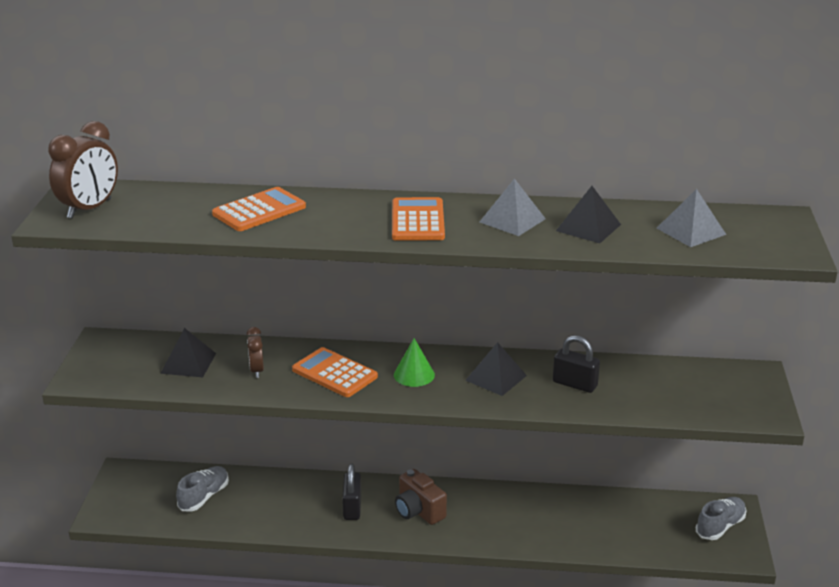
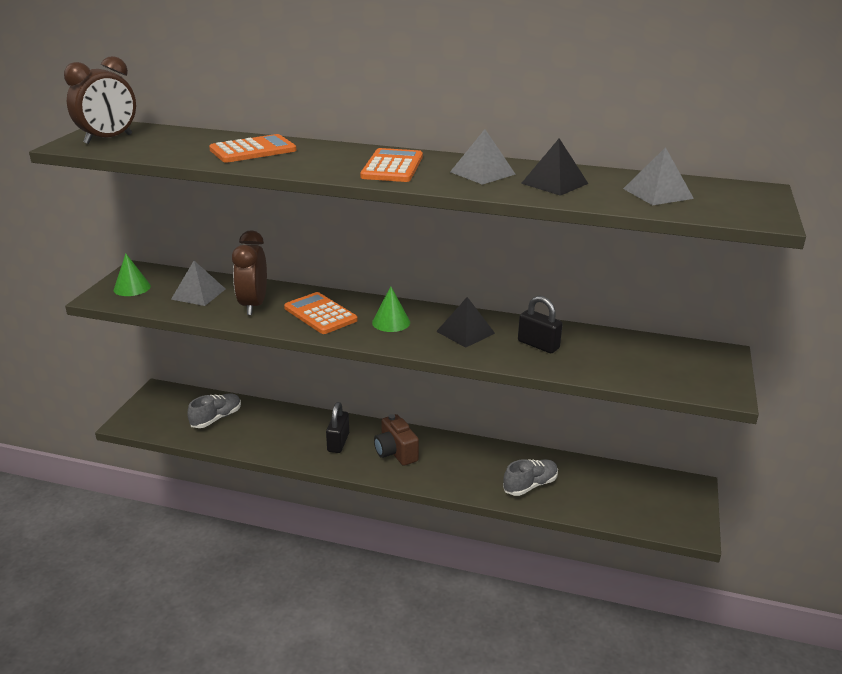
camera: 10 degrees right, 0 degrees up
black pyramid [160,328,216,377] -> grey pyramid [171,261,225,306]
brown clock [247,327,264,378] -> brown clock [232,231,267,315], size x1.82
grey shoe [696,497,746,540] -> grey shoe moved to [503,459,558,496]
none -> green cone [114,253,151,296]

